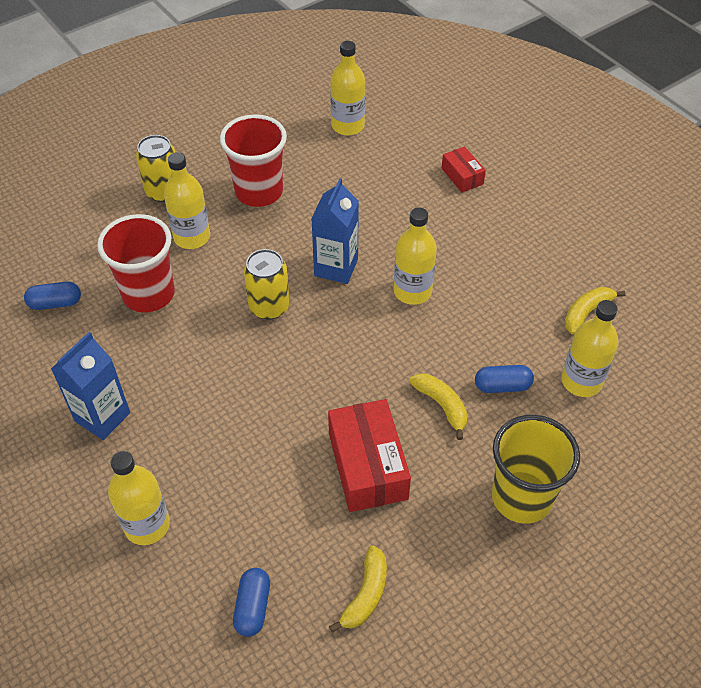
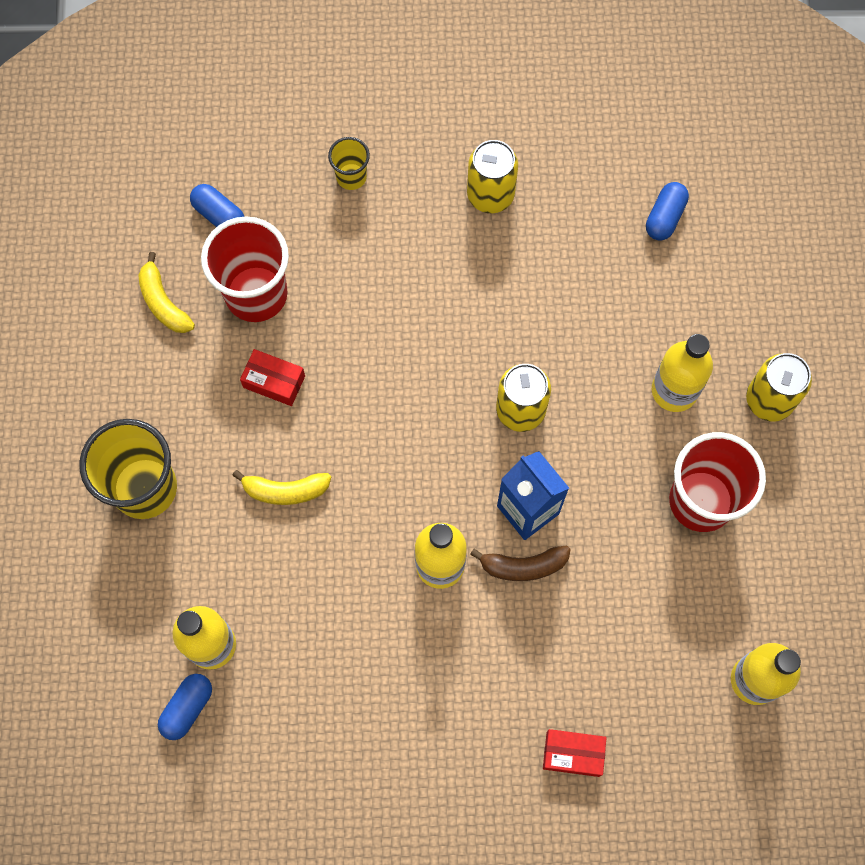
camera: 125 degrees right, 20 degrees up
blue carton [51,332,130,440] -> yellow can [467,140,518,213]
red cup [97,214,175,313] -> red cup moved to [201,216,289,322]
yellow bottle [108,451,170,545] -> yellow cup [328,137,370,190]
red box [328,399,411,512] -> red box [240,349,305,406], size x0.54
blue capsule [475,365,534,393] -> blue capsule moved to [158,674,212,740]
yellow banana [564,287,626,335] -> none
none -> brown banana [470,546,571,581]

